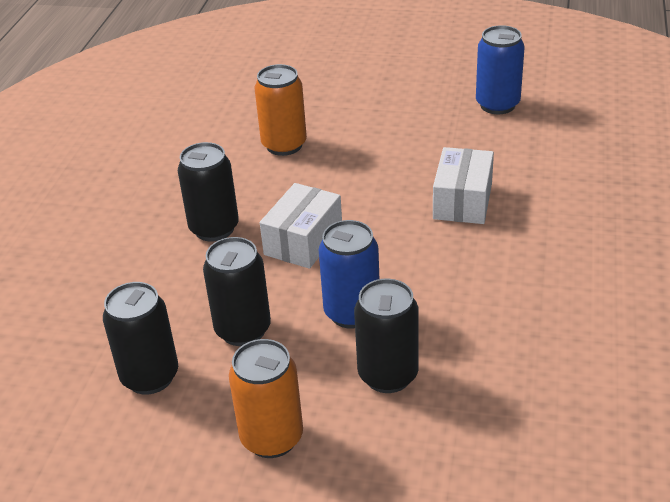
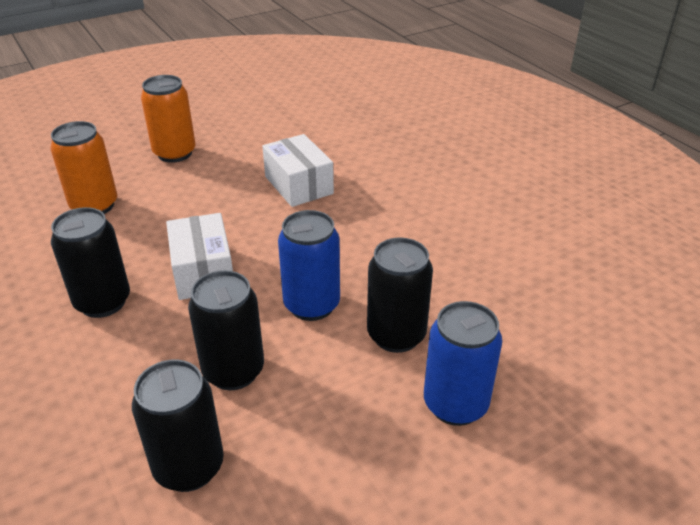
camera: 45 degrees left, 0 degrees up
orange can [229,339,303,458] -> orange can moved to [141,75,196,163]
blue can [476,25,525,114] -> blue can moved to [424,301,502,426]

